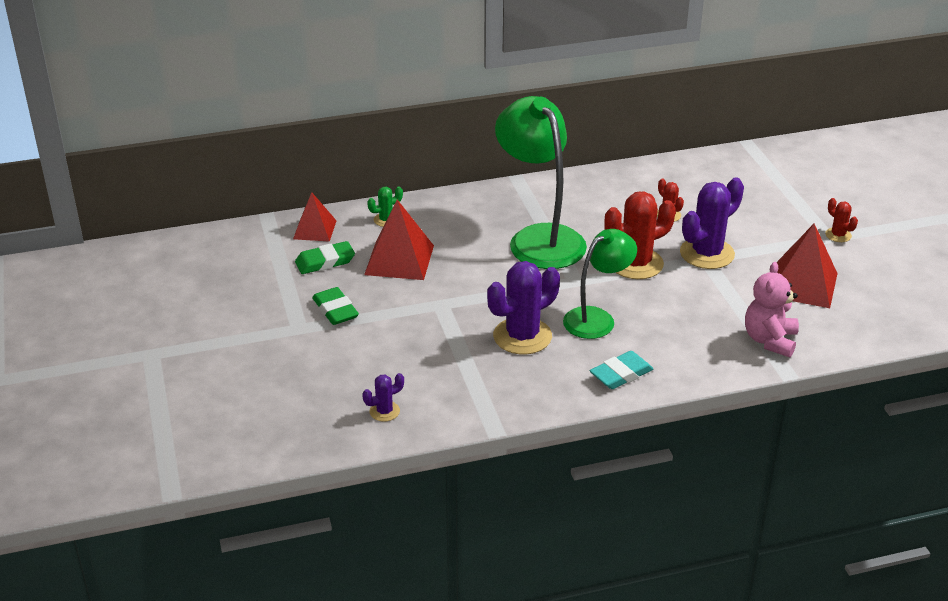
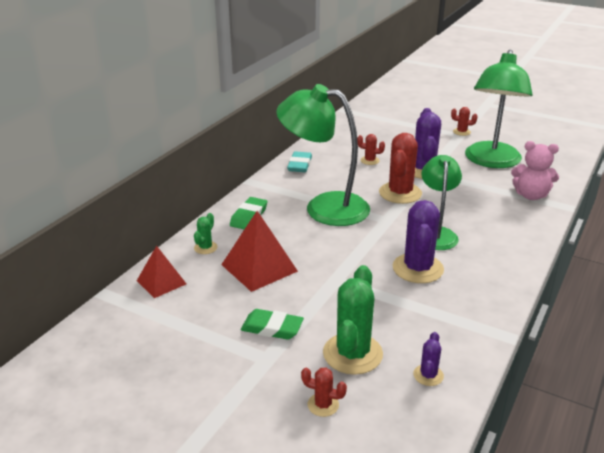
camera: 45 degrees left, 5 degrees down
green eraser [295,241,355,274] -> green eraser moved to [230,197,267,229]
turquoise eraser [590,351,653,389] -> turquoise eraser moved to [287,151,312,172]
pink teddy bear [745,262,799,357] -> pink teddy bear turned 45 degrees counterclockwise [511,141,559,200]
red pyramid [777,224,838,308] -> green lamp [465,50,533,168]
none -> red cactus [301,367,347,417]
none -> green cactus [323,265,383,375]

